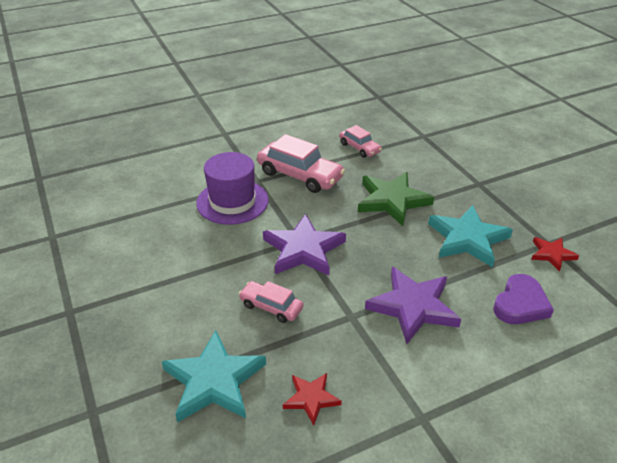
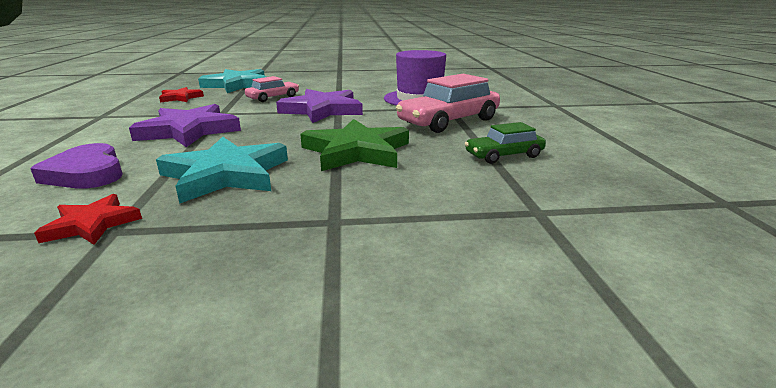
camera: 110 degrees right, 15 degrees down
pink car [339,125,382,158] -> green car [465,122,546,164]

